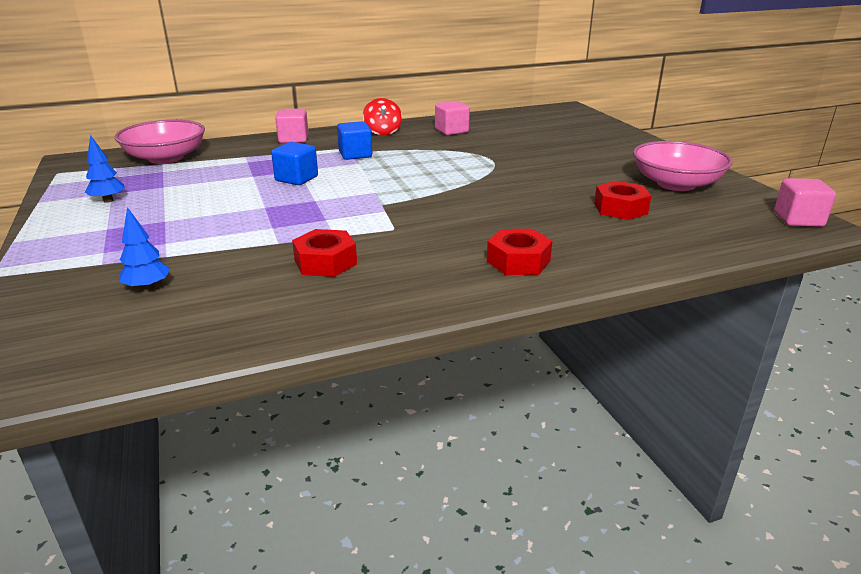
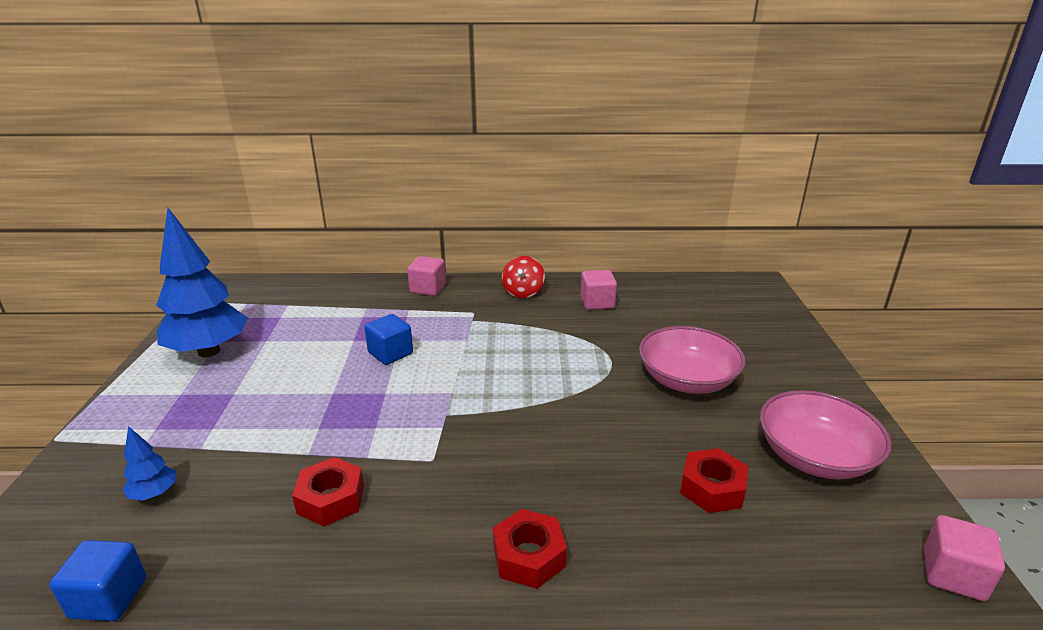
camera: 20 degrees right, 0 degrees up
blue tree [85,135,125,203] -> blue tree [157,208,248,358], size x2.34
pink bowl [115,120,205,164] -> pink bowl moved to [639,326,745,394]
blue cube [337,121,372,160] -> blue cube moved to [49,540,146,621]

